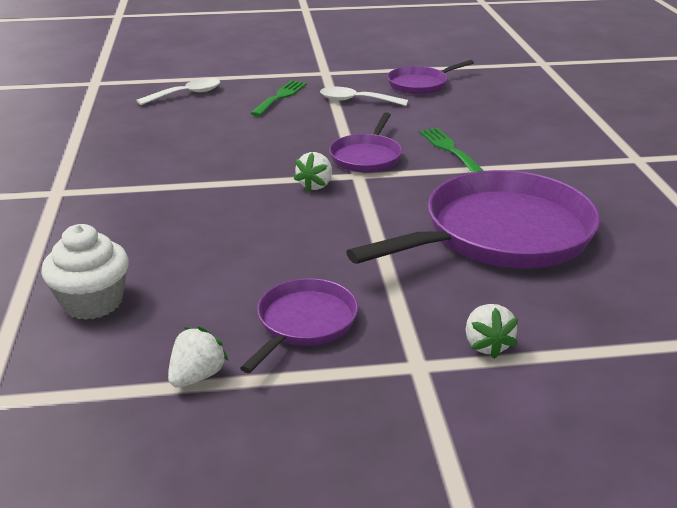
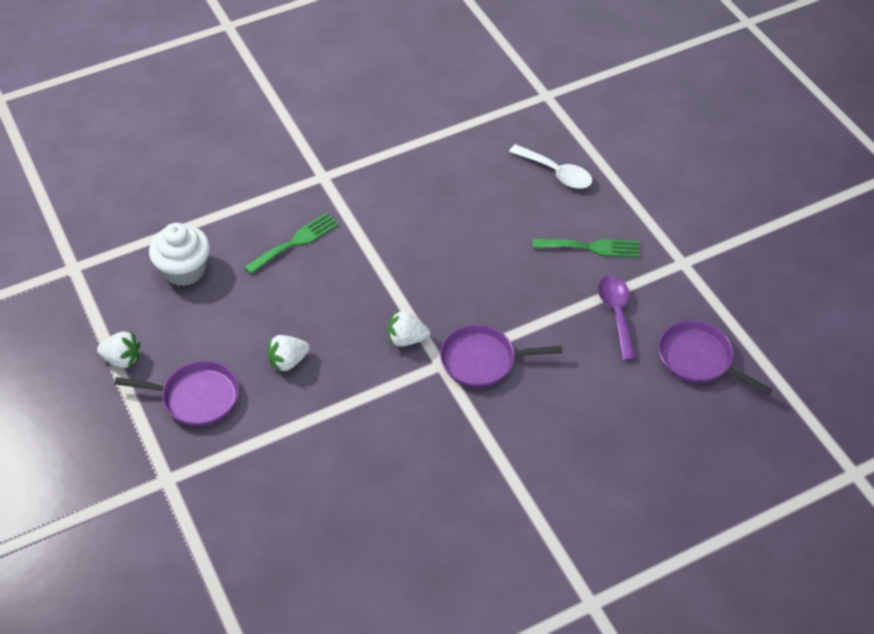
camera: 70 degrees right, 20 degrees up
white spoon [320,87,408,106] -> purple spoon [598,275,636,361]
purple pan [346,170,600,269] -> none
green fork [419,128,484,172] -> green fork moved to [244,213,339,274]
white strawberry [466,304,519,359] -> white strawberry moved to [267,335,310,372]

